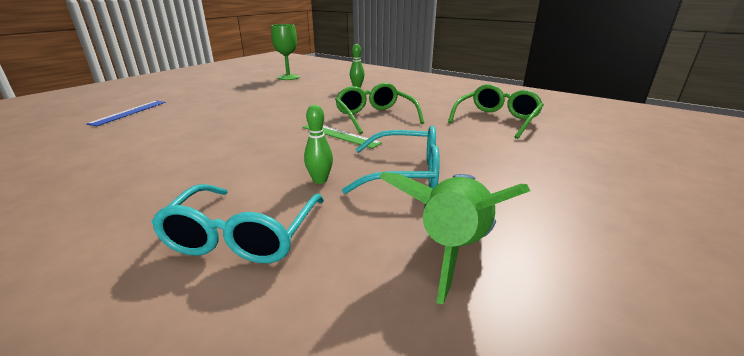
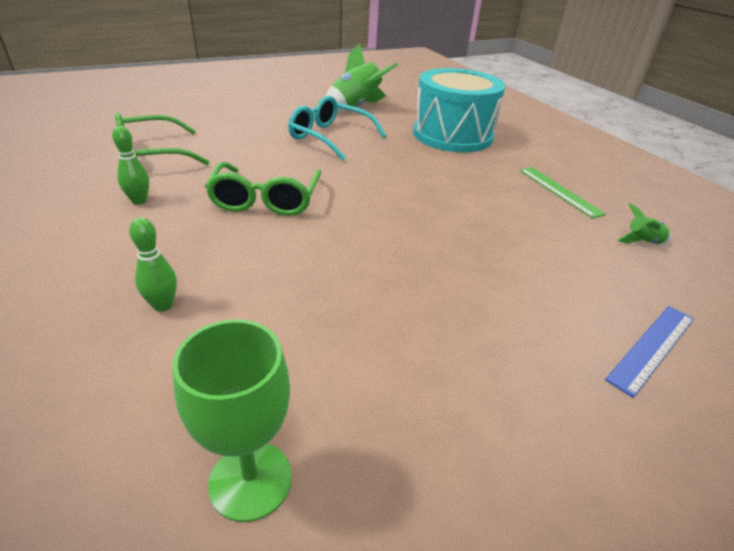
camera: 155 degrees left, 10 degrees up
turquoise glasses [151,184,324,263] -> turquoise drum [413,68,506,152]
green ruler [303,125,382,149] -> green ruler moved to [519,167,606,218]
green bowling pin [304,105,333,184] -> green bowling pin moved to [112,126,149,205]
none -> green rocket [617,203,672,244]

